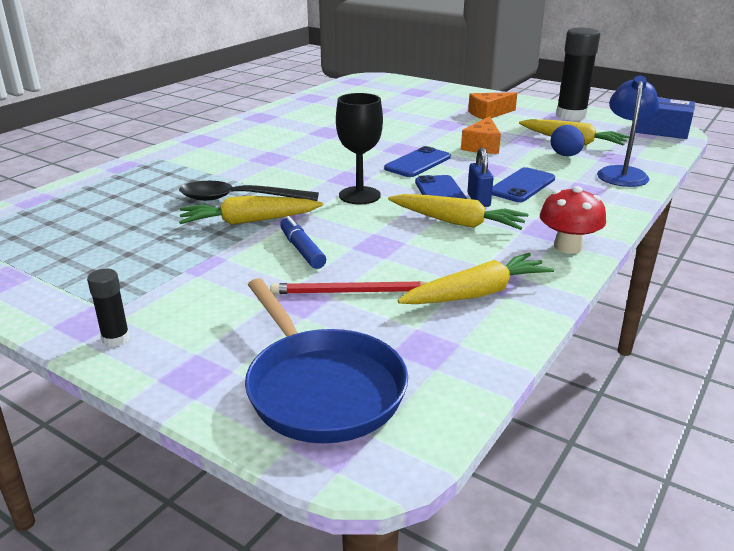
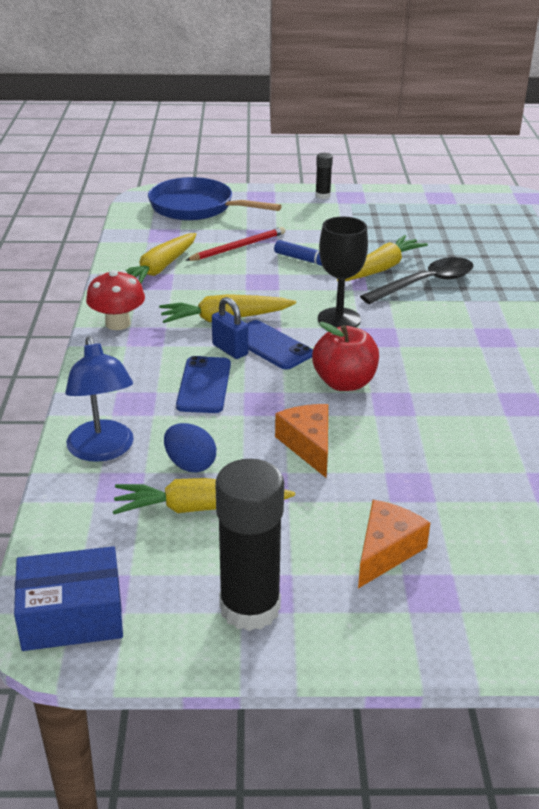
camera: 145 degrees right, 5 degrees up
blue phone [384,146,451,177] -> red apple [312,322,379,391]

